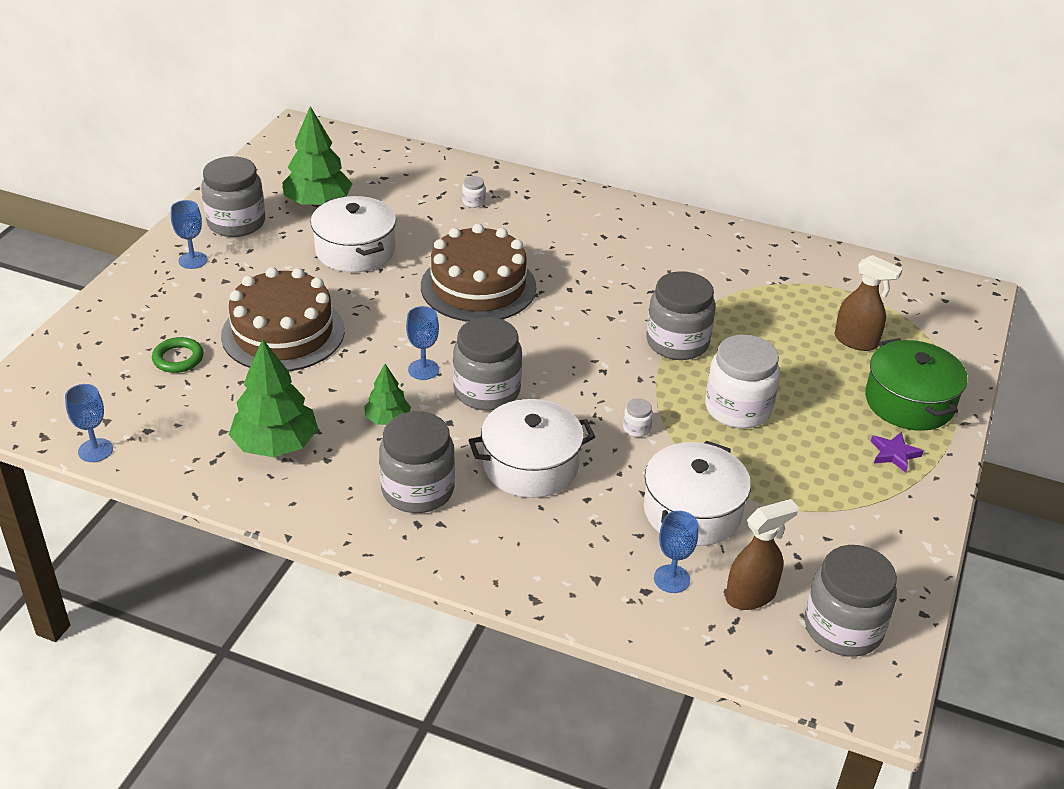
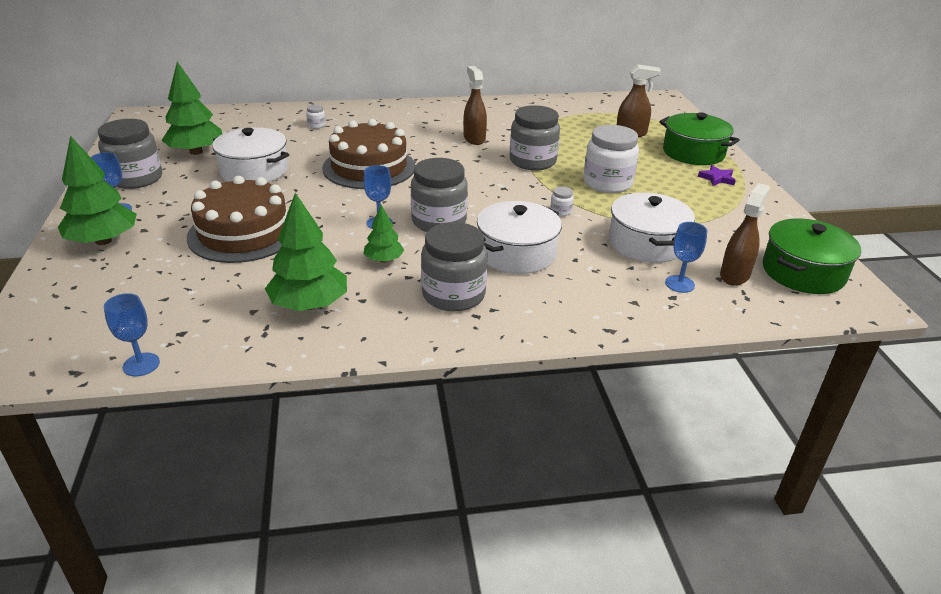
camera: 30 degrees left, 5 degrees down
green ring [152,337,204,373] -> none
grey jar [804,545,897,657] -> green pot [763,218,861,294]
none -> green tree [58,136,137,245]
none -> brown spray bottle [463,66,487,145]

